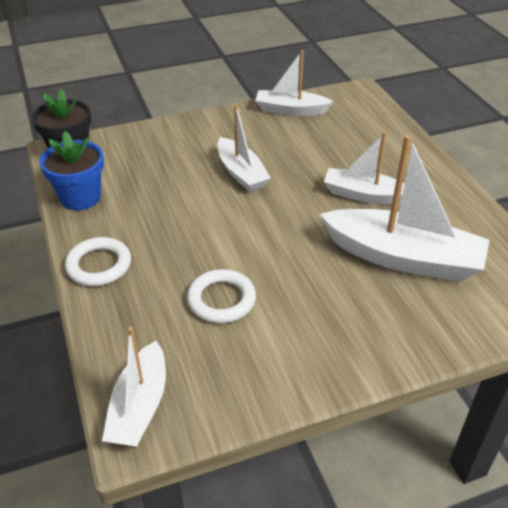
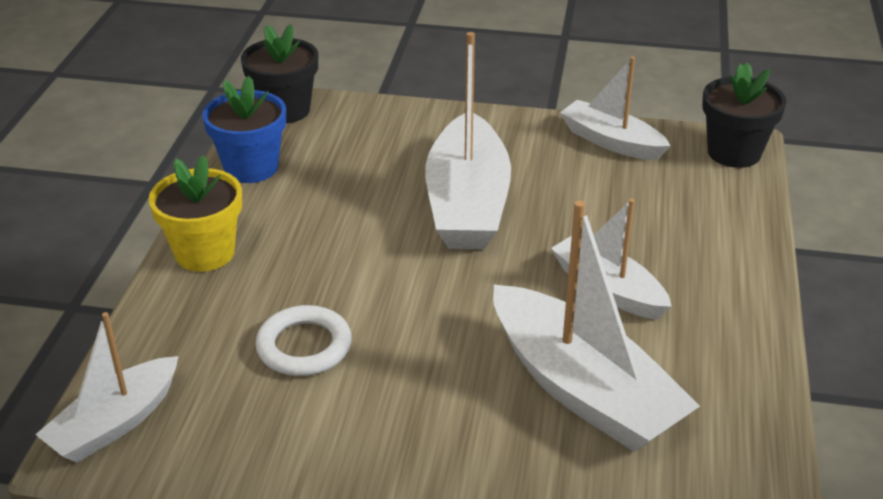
camera: 30 degrees right, 5 degrees down
white ring [65,237,131,286] -> yellow flower pot [149,155,242,272]
white boat [217,104,271,192] -> white boat [425,32,511,249], size x1.65
none -> black flower pot [702,62,787,168]

